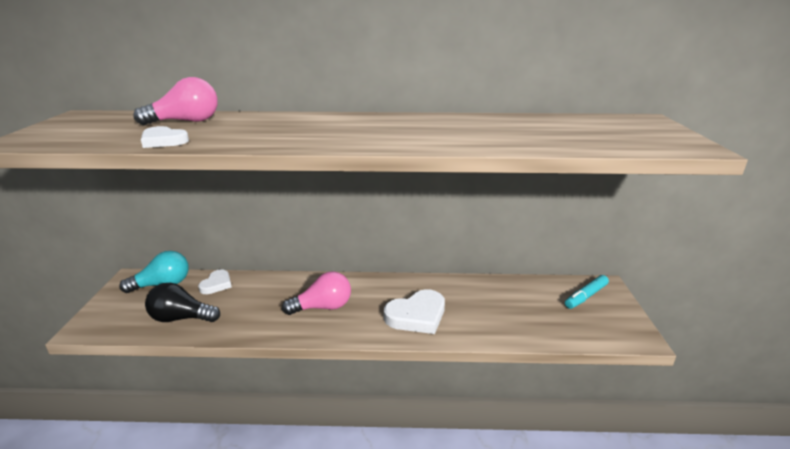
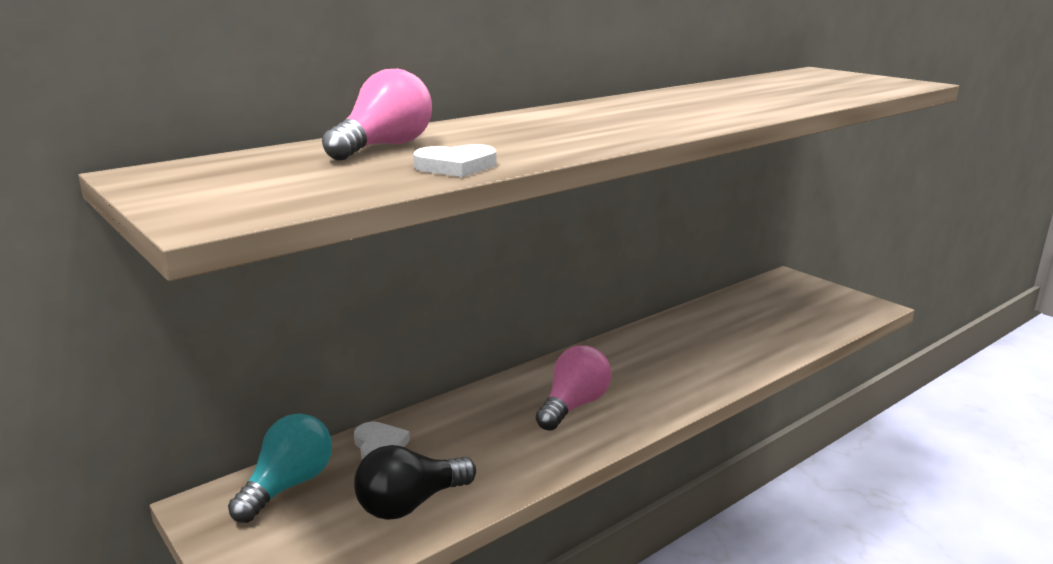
camera: 40 degrees left, 5 degrees down
white heart [384,289,445,334] -> none
turquoise marker [565,275,609,309] -> none

